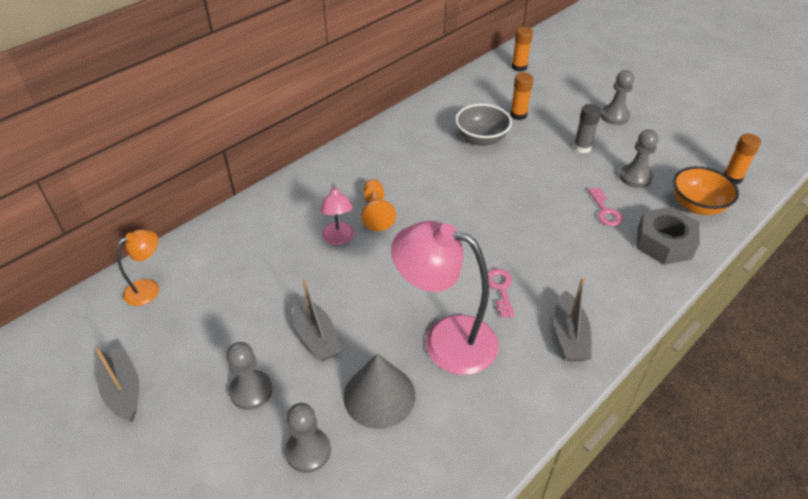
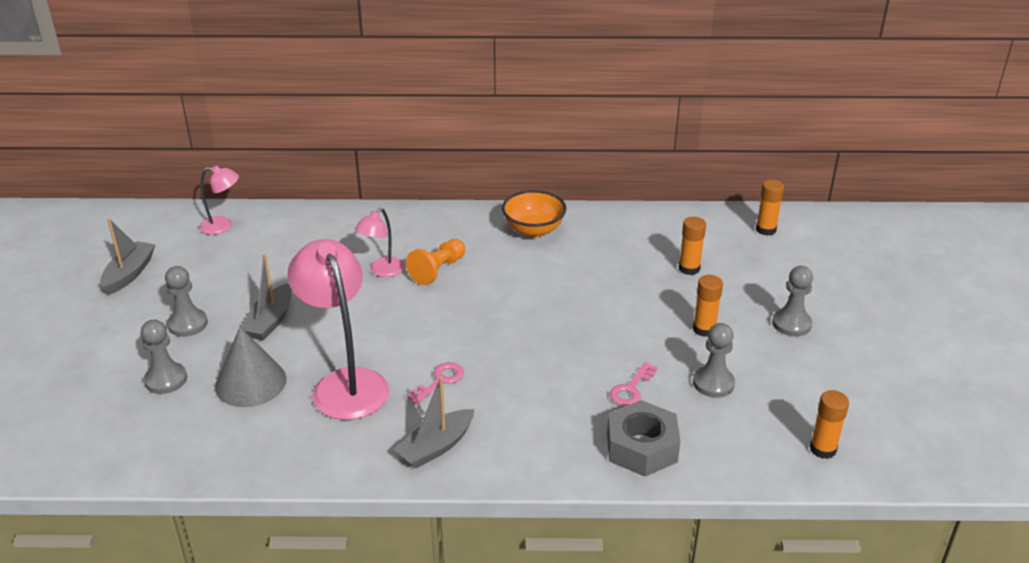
camera: 45 degrees right, 10 degrees down
orange lamp [117,229,159,306] -> pink lamp [200,165,239,235]
grey bowl [455,104,512,146] -> none
grey glue stick [573,104,601,153] -> orange glue stick [693,275,723,337]
orange bowl [673,166,739,215] -> orange bowl moved to [502,190,566,237]

